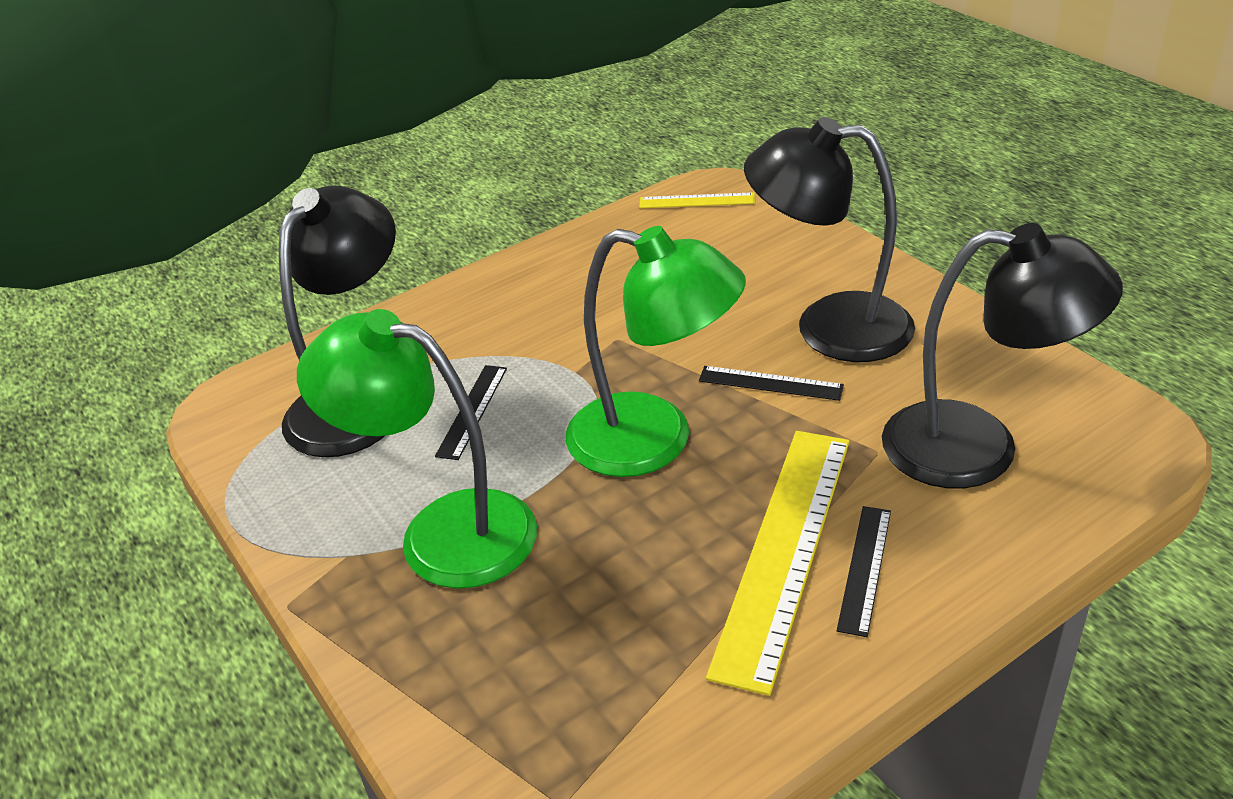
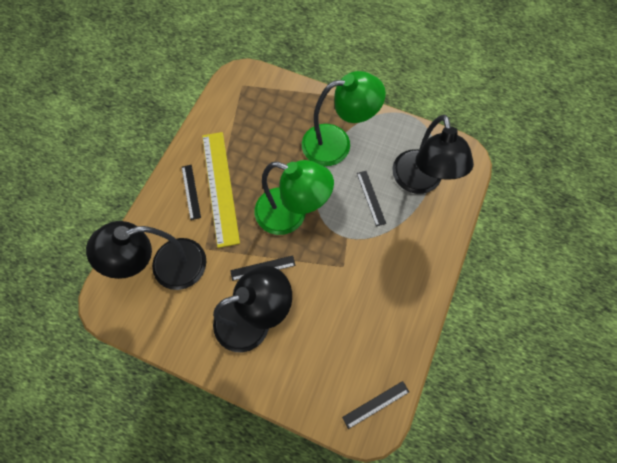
camera: 145 degrees right, 30 degrees up
green lamp [566,226,746,477] -> green lamp turned 150 degrees counterclockwise [255,160,334,235]
yellow ruler [639,192,755,208] -> black ruler [342,381,409,429]

